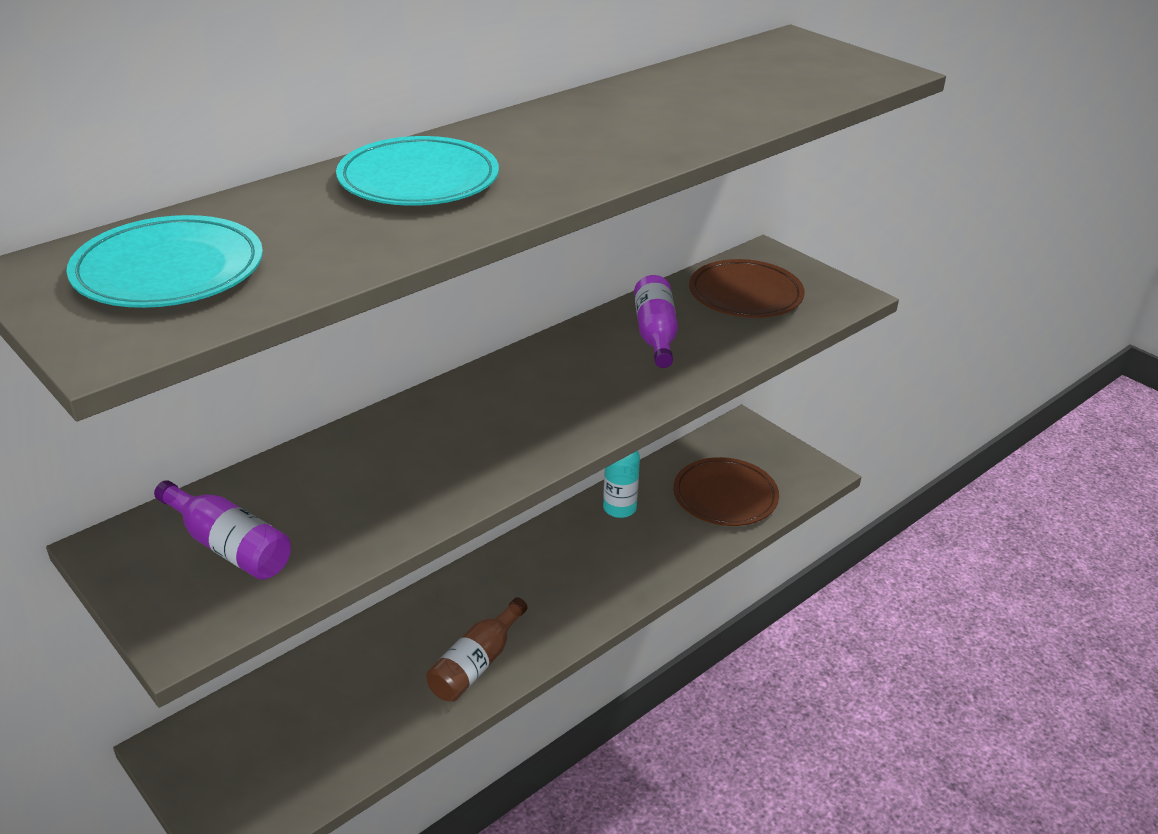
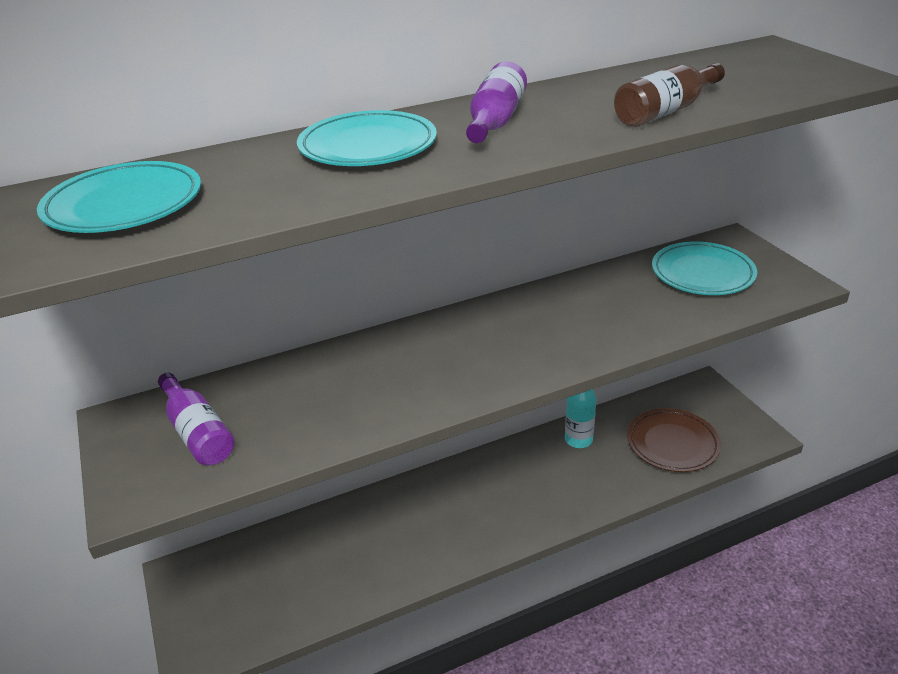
camera: 20 degrees right, 0 degrees up
brown bottle [426,597,528,702] -> brown bottle moved to [614,63,725,127]
purple bottle [634,275,678,368] -> purple bottle moved to [466,61,527,143]
brown plate [689,259,805,318] -> turquoise plate [652,242,757,295]

